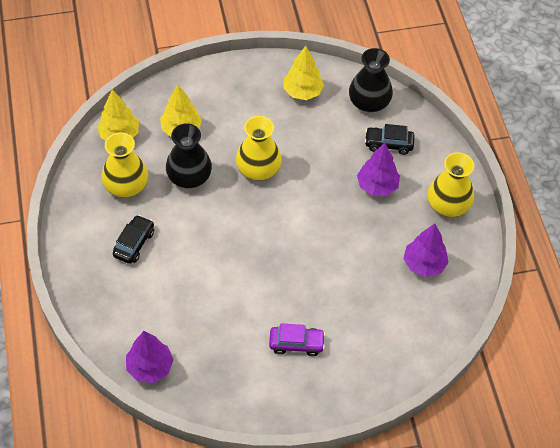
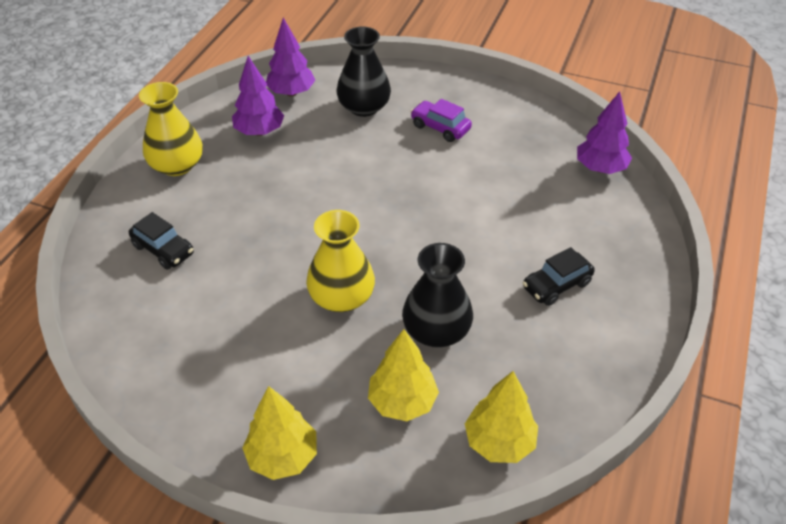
camera: 145 degrees left, 10 degrees down
yellow vase [102,132,148,198] -> none
yellow tree [283,46,324,100] -> yellow tree moved to [242,386,317,480]
black vase [349,48,393,112] -> black vase moved to [337,27,391,117]
purple tree [357,143,400,196] -> purple tree moved to [266,18,316,96]

